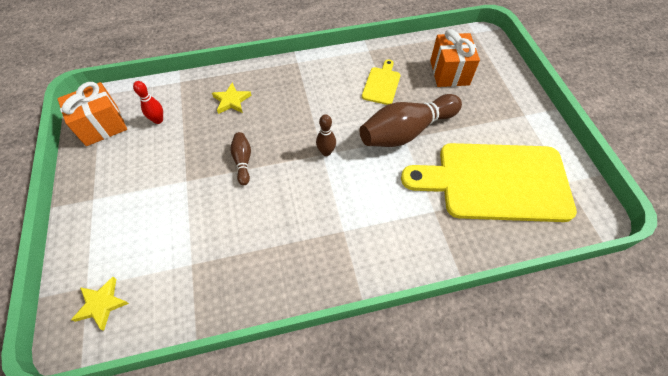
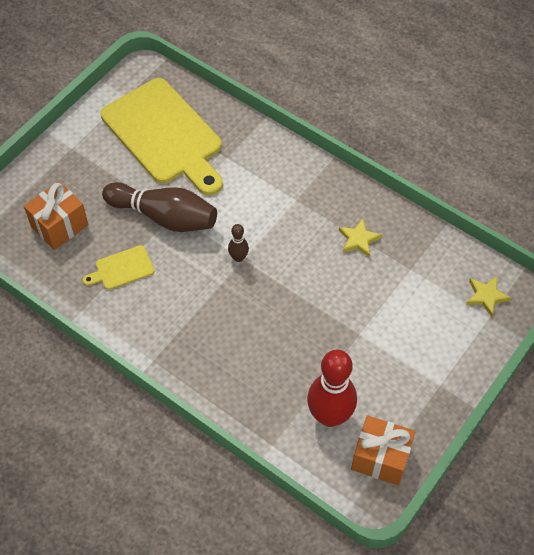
camera: 130 degrees left, 0 degrees up
red bowling pin [133,81,163,124] -> red bowling pin [307,350,357,427], size x2.14
yellow star [212,82,252,114] -> yellow star moved to [339,218,382,257]
brown bowling pin [230,132,251,185] -> none

